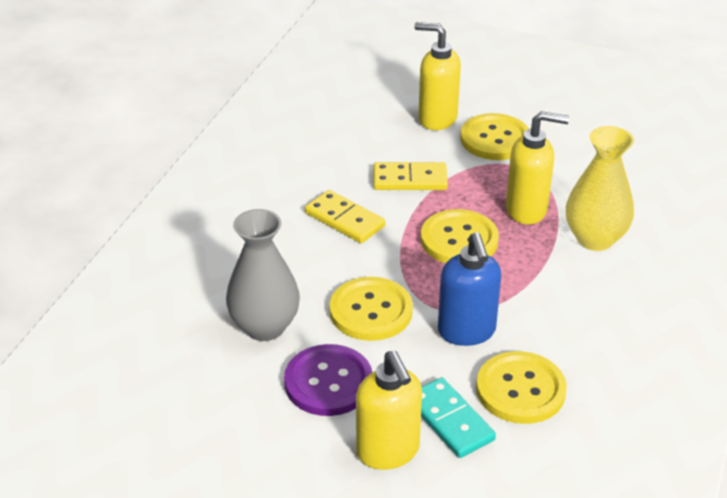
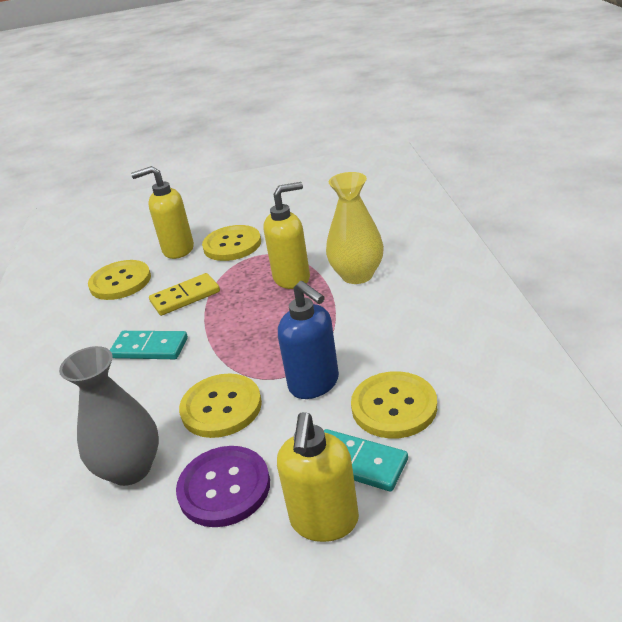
camera: 25 degrees left, 5 degrees down
yellow domino [305,190,385,243] -> turquoise domino [110,331,188,359]
yellow soap dispenser [356,351,422,470] -> yellow soap dispenser turned 60 degrees clockwise [277,412,359,542]
yellow button [421,209,499,263] -> yellow button moved to [88,260,151,300]

